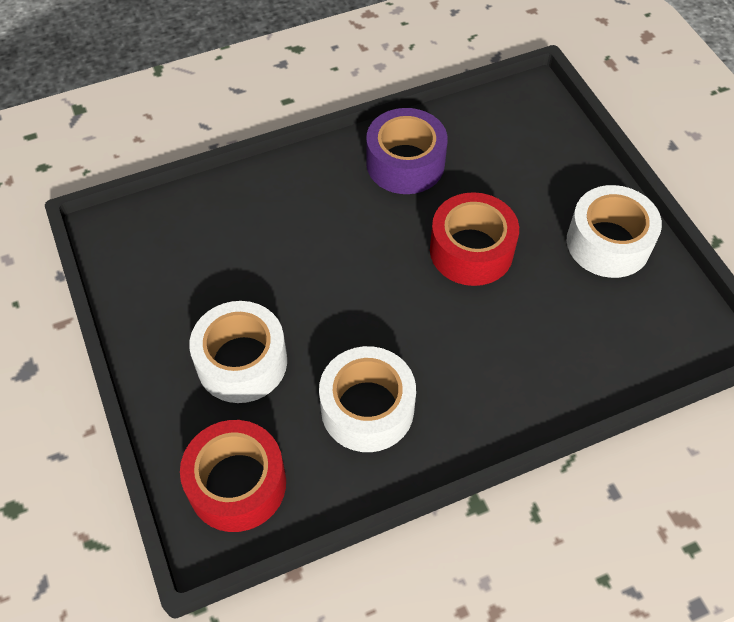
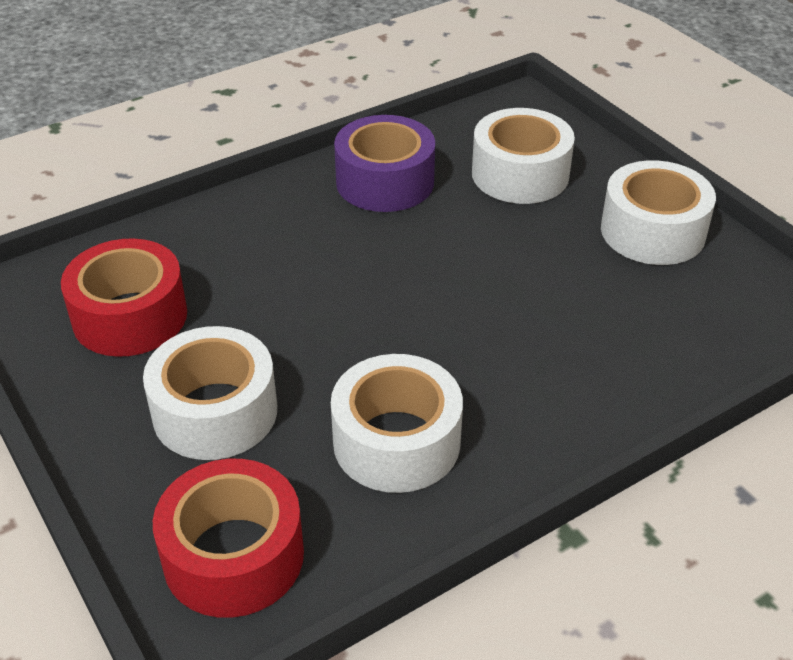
camera: 10 degrees left, 15 degrees down
red tape [430,192,519,286] -> red tape moved to [61,238,187,357]
none -> white tape [472,108,575,204]

